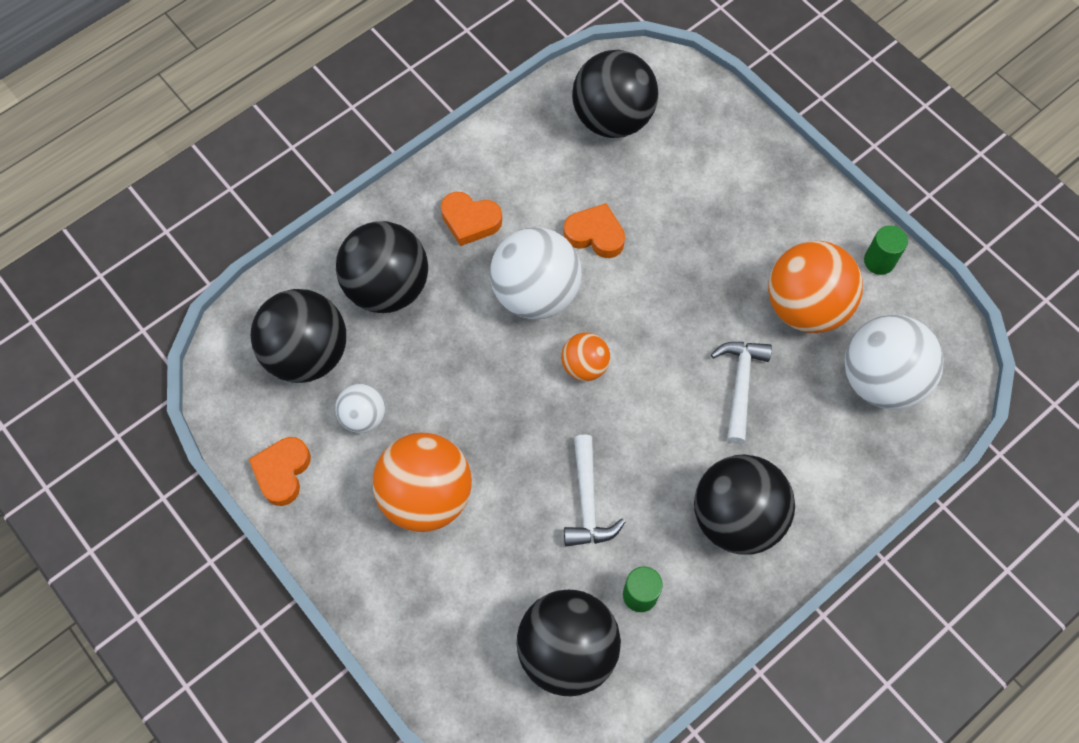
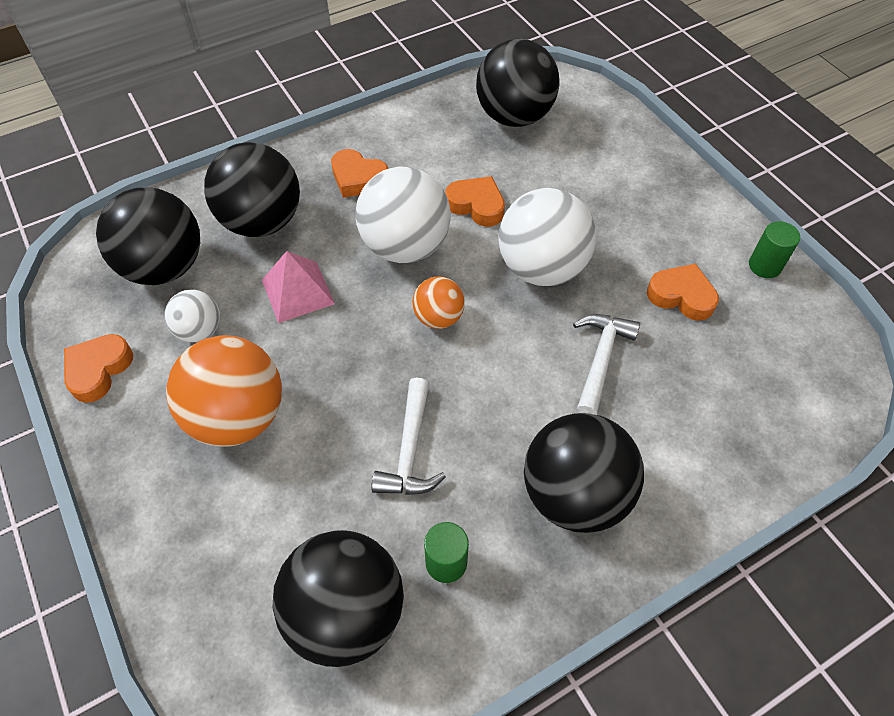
camera: 10 degrees right, 10 degrees down
orange ball [768,241,863,333] -> orange heart [647,263,719,321]
white ball [845,315,944,410] -> white ball moved to [498,188,596,286]
none -> pink pyramid [262,251,335,323]

